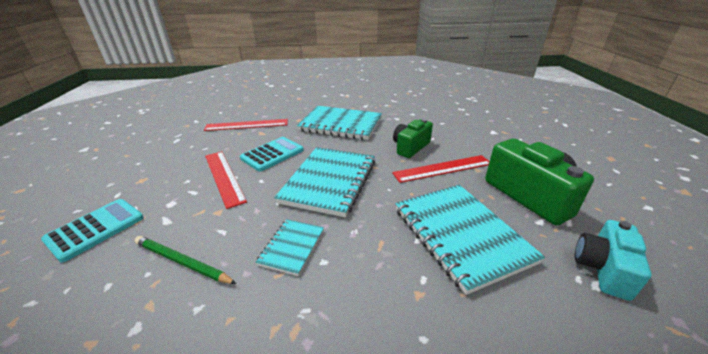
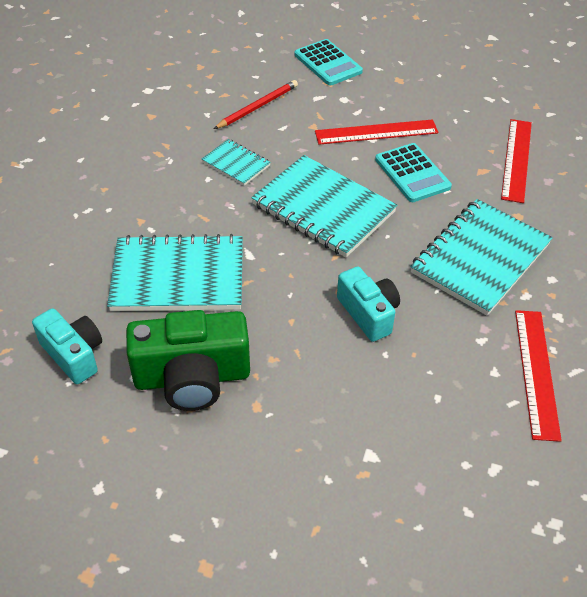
camera: 110 degrees right, 15 degrees up
green pencil [134,236,237,284] -> red pencil [214,80,298,129]
red ruler [392,155,490,183] -> red ruler moved to [515,310,562,442]
green camera [393,119,433,158] -> turquoise camera [337,266,400,342]

